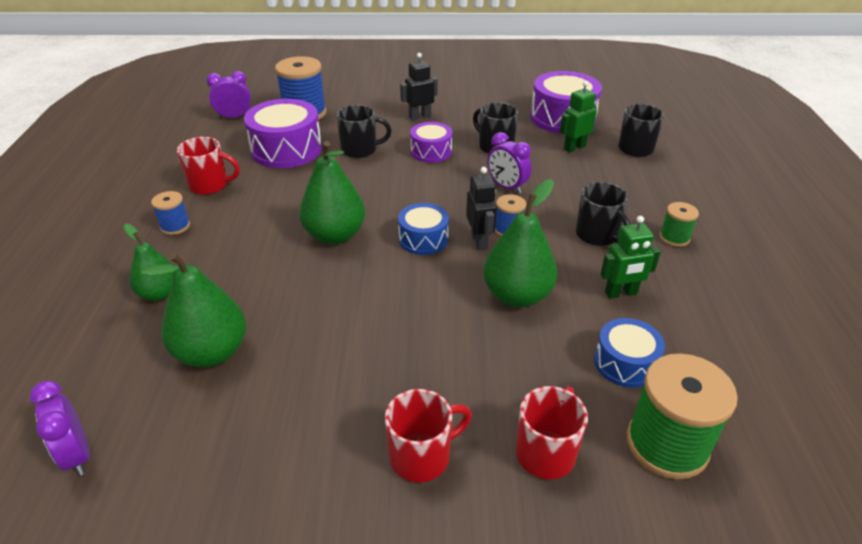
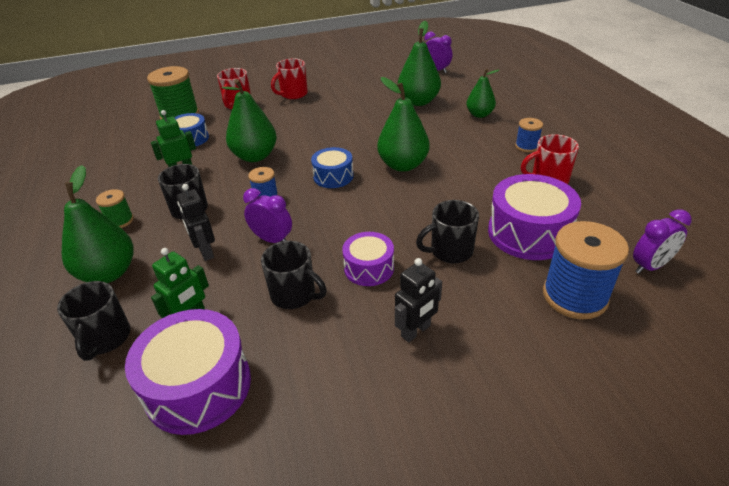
camera: 165 degrees right, 0 degrees up
black robot [466,167,497,250] -> black robot moved to [177,184,215,261]
none -> green pear [62,165,134,283]

